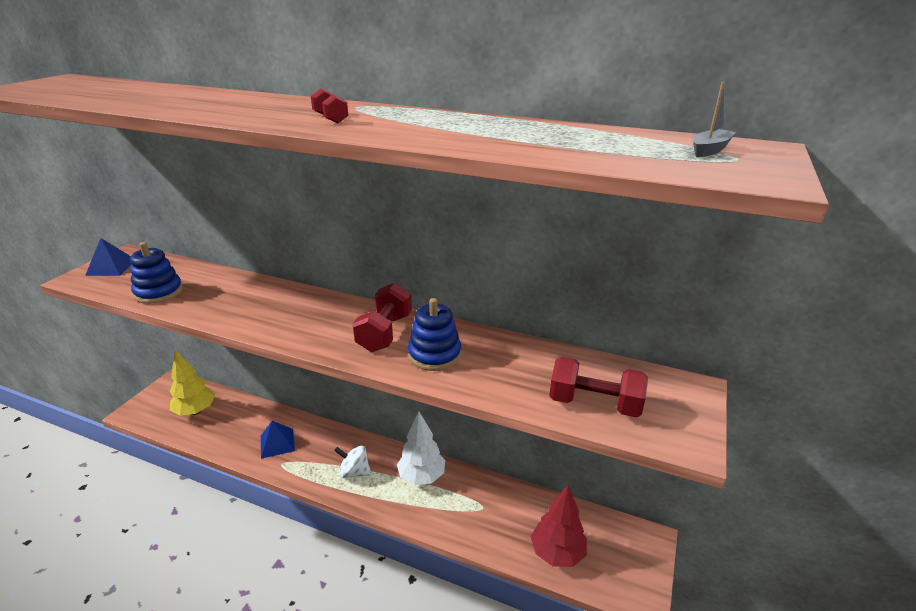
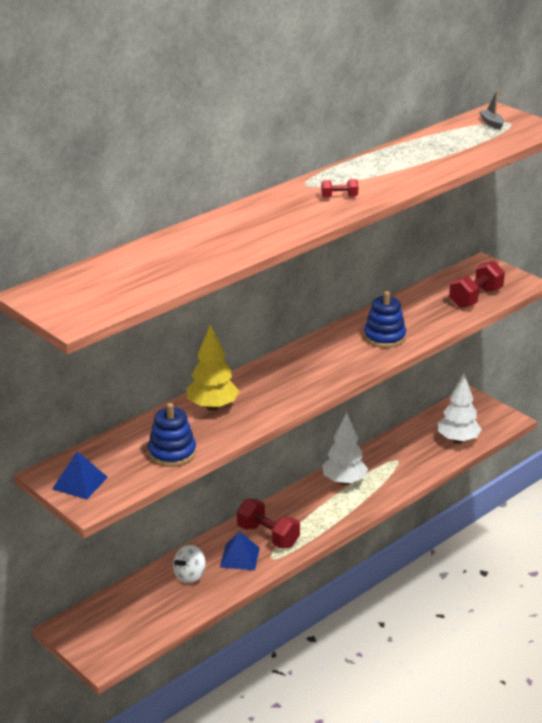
camera: 65 degrees left, 0 degrees up
yellow tree [170,350,215,416] -> yellow tree moved to [186,324,239,411]
white spinning top [334,446,371,478] -> white spinning top moved to [173,545,206,583]
red dumbbell [352,283,412,352] -> red dumbbell moved to [237,499,300,548]
red tree [531,485,587,567] -> white tree [438,373,482,443]

